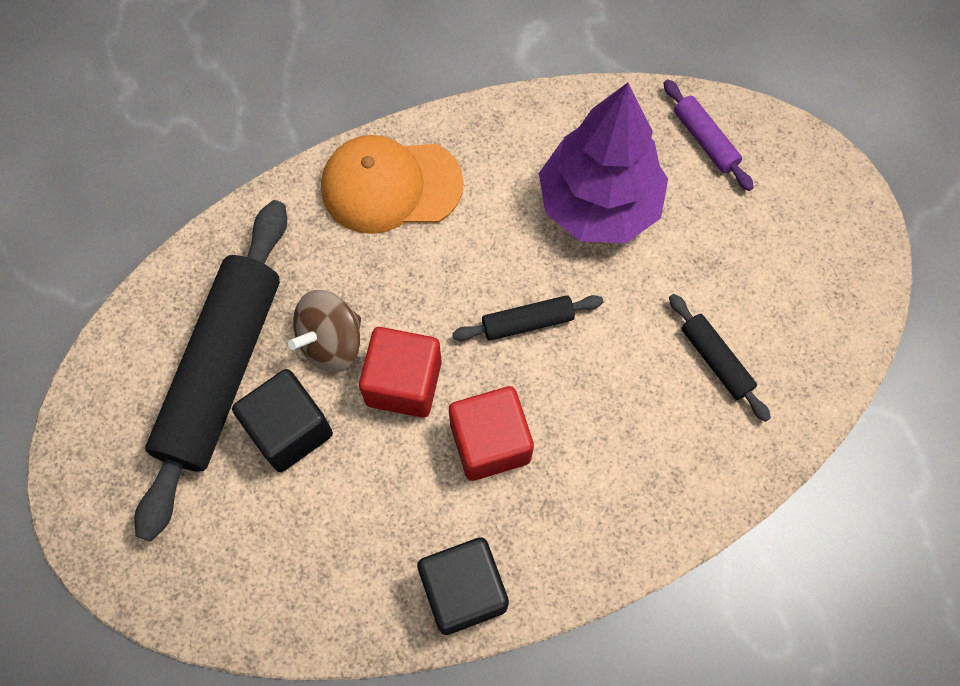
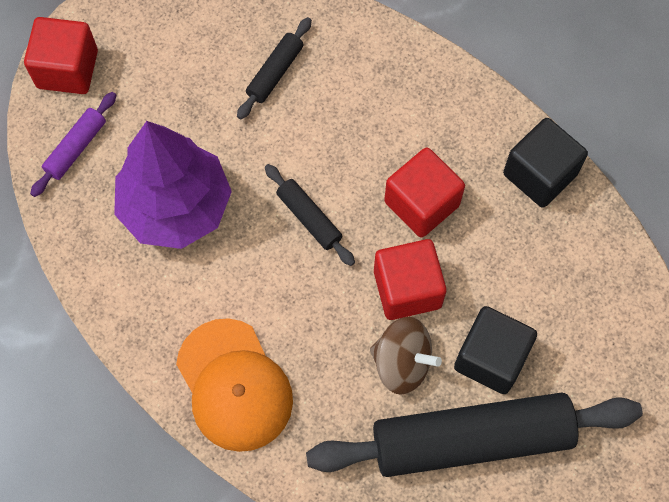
camera: 115 degrees left, 0 degrees up
none -> red cube [24,17,98,94]

